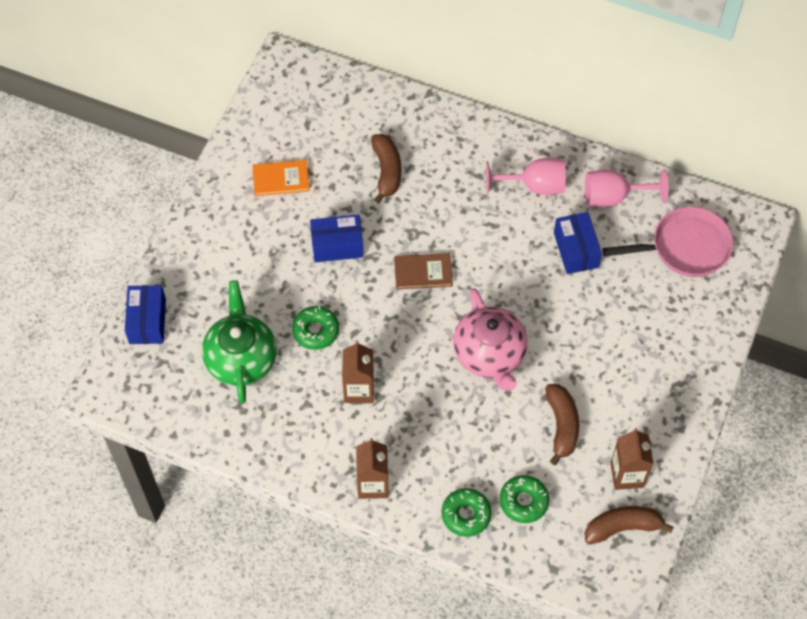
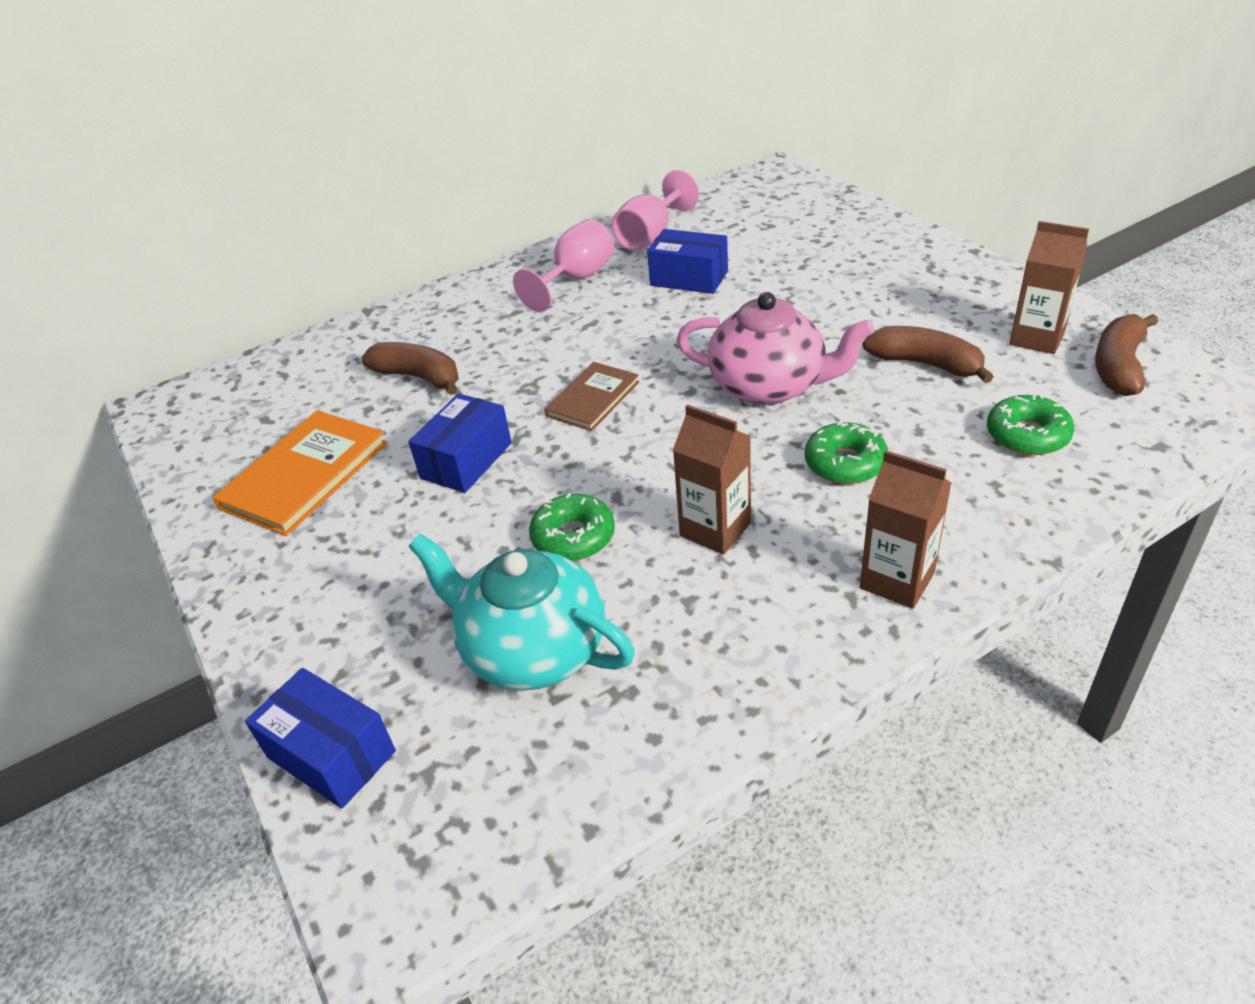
camera: 50 degrees left, 20 degrees down
green teapot [202,280,277,403] -> turquoise teapot [408,534,635,691]
orange book [252,160,310,196] -> orange book [212,410,387,536], size x1.60
green donut [442,488,492,537] -> green donut moved to [805,421,888,484]
pink pan [602,207,733,277] -> none

